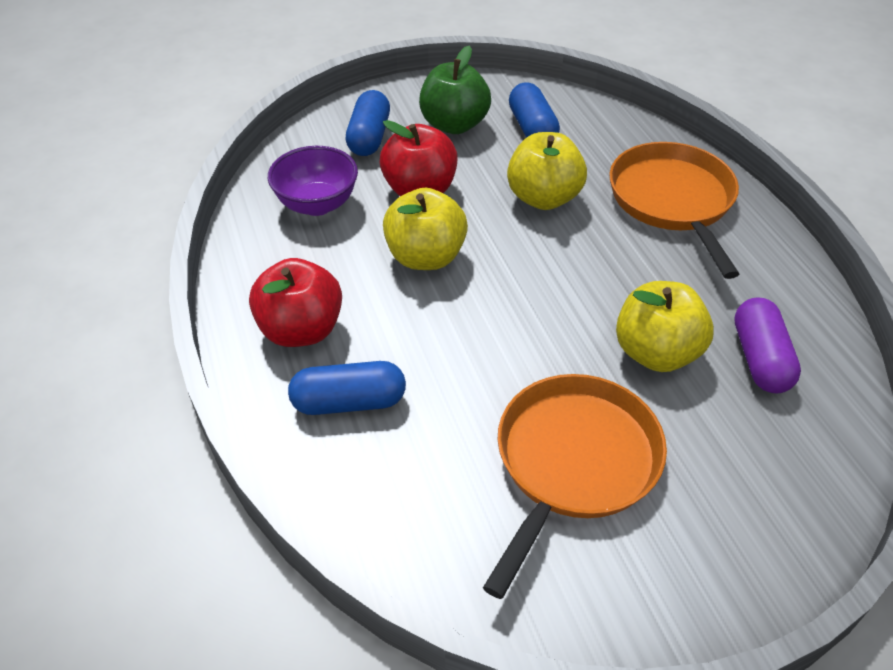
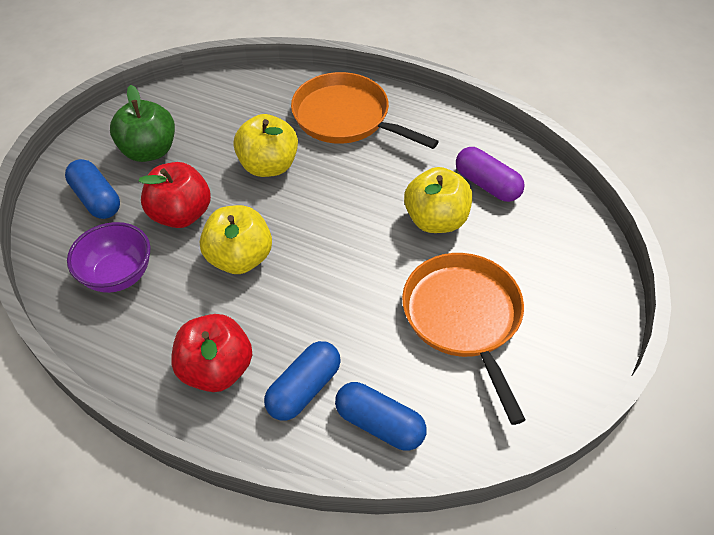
camera: 45 degrees left, 5 degrees up
blue capsule [509,83,560,138] -> blue capsule moved to [335,382,426,450]

